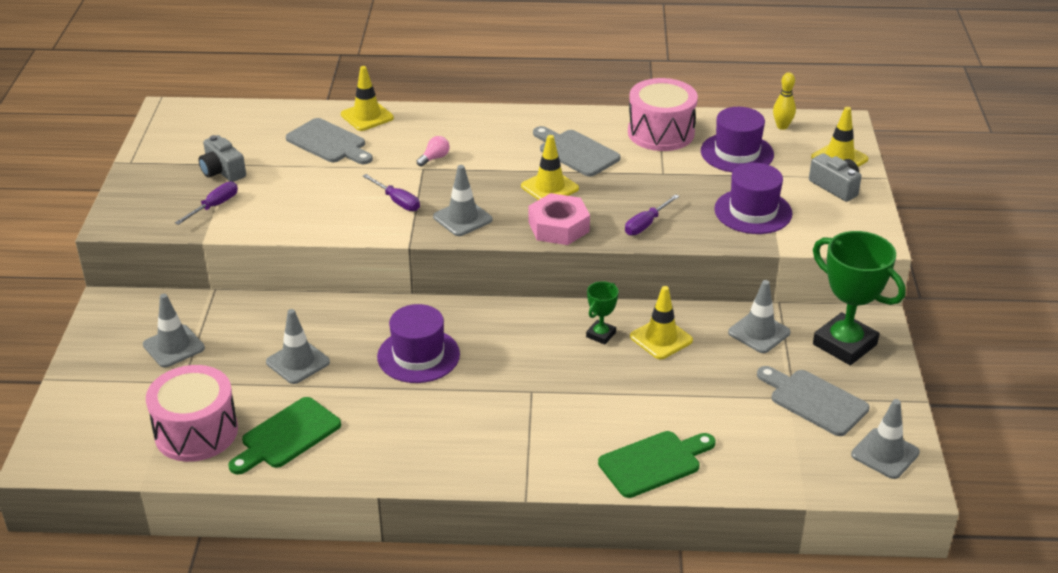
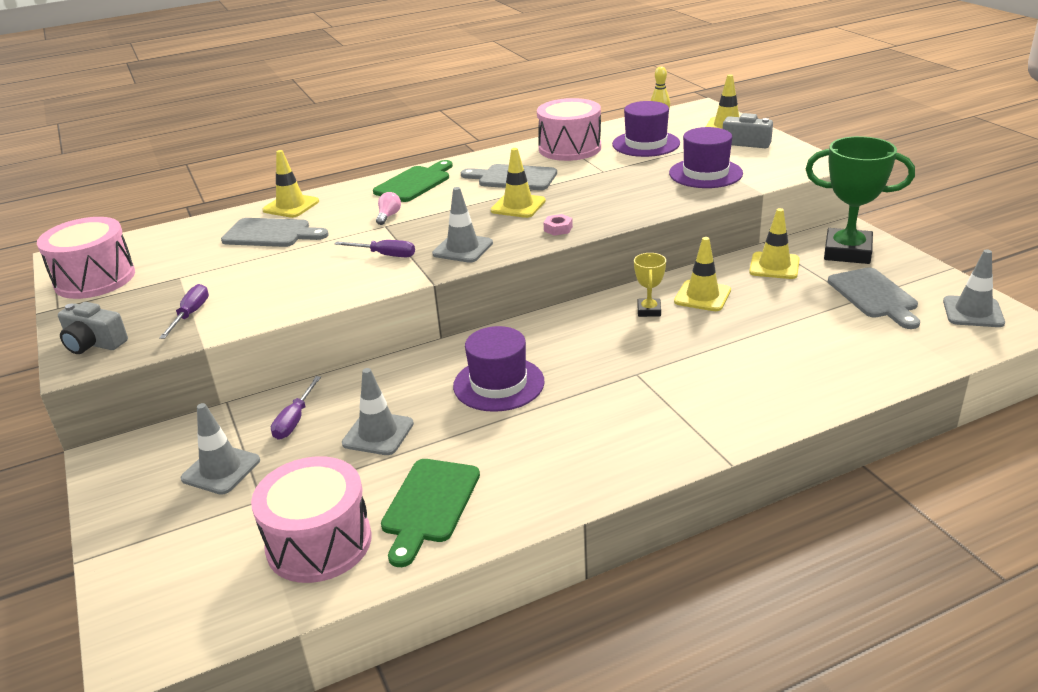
camera: 25 degrees left, 5 degrees down
grey camera [198,135,246,182] -> grey camera moved to [58,302,128,354]
pink nut [529,193,590,245] -> pink nut [543,214,573,236], size x0.46
green trophy [586,281,619,345] -> yellow trophy [634,253,666,317]
green cutting board [598,431,715,498] -> green cutting board moved to [373,160,453,202]
purple screwdriver [625,194,679,235] -> purple screwdriver moved to [271,376,321,440]
grey traffic cone [728,280,791,353] -> yellow traffic cone [749,208,800,279]
grey cutting board [757,366,869,436] -> grey cutting board turned 120 degrees counterclockwise [828,267,920,329]
none -> pink drum [37,217,135,299]

